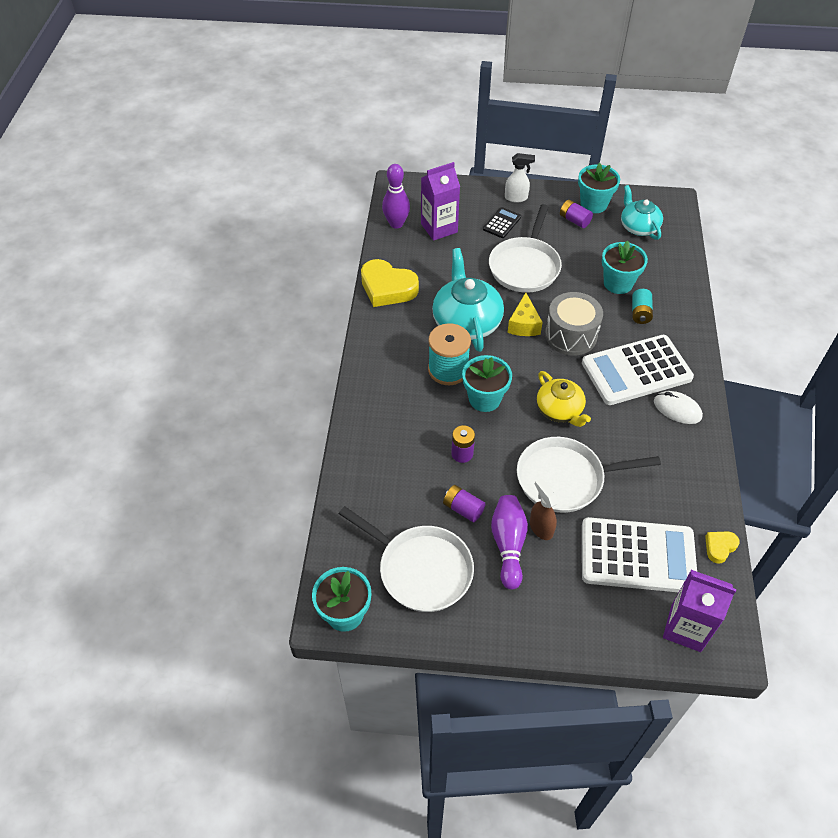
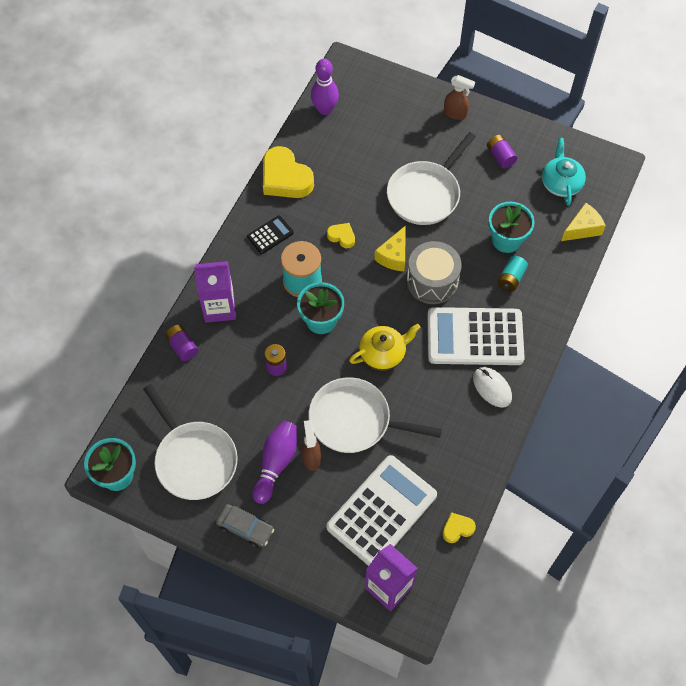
camera: 20 degrees right, 10 degrees up
purple carton [421,162,460,241] -> purple carton moved to [194,261,236,323]
turquoise teapot [432,248,504,352] -> yellow heart [327,223,355,248]
purple battery [443,485,485,522] -> purple battery moved to [165,324,198,361]
black calculator [483,207,521,238] -> black calculator moved to [247,215,294,254]
white spray bottle [505,153,535,202] -> brown spray bottle [444,75,475,120]
yellow teapot [537,371,591,427] -> yellow teapot turned 105 degrees counterclockwise [349,324,421,371]
turquoise flower pot [578,163,620,213] -> none
white calculator [582,517,697,592] -> white calculator turned 75 degrees counterclockwise [326,455,437,566]
none -> grey car [216,504,274,548]
none -> yellow cheese [561,203,606,241]

